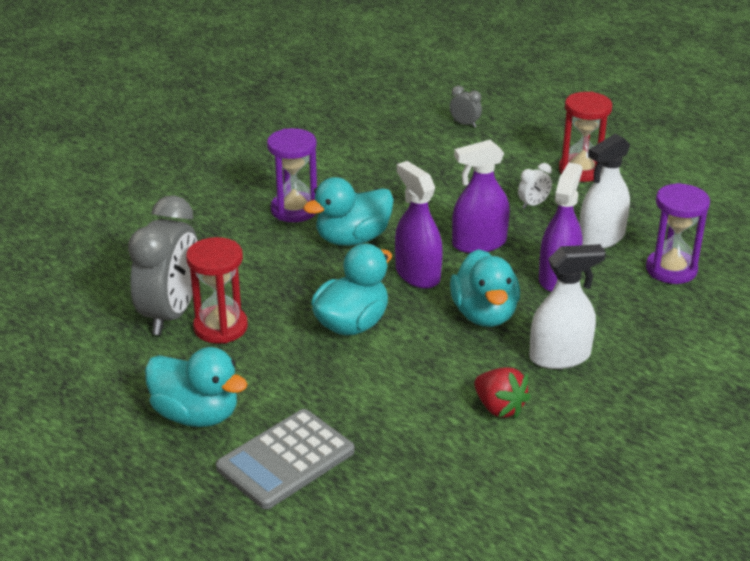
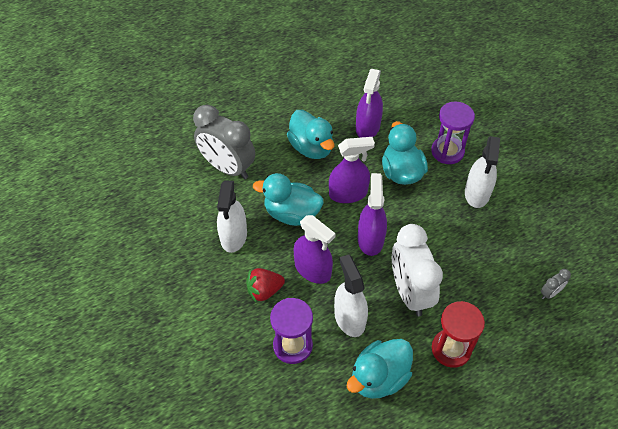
camera: 110 degrees right, 20 degrees up
grey clock [128,195,198,335] -> grey clock moved to [193,105,255,179]
turquoise duck [145,347,248,427] -> turquoise duck moved to [346,339,413,399]
red hourglass [186,237,248,344] -> none
grey calculator [216,409,355,509] -> none
red strawberry [474,367,531,418] -> red strawberry moved to [246,268,285,303]
white clock [518,163,552,209] -> white clock [392,224,443,316], size x2.42
none -> purple spray bottle [356,69,383,138]
none -> white spray bottle [465,136,500,208]

